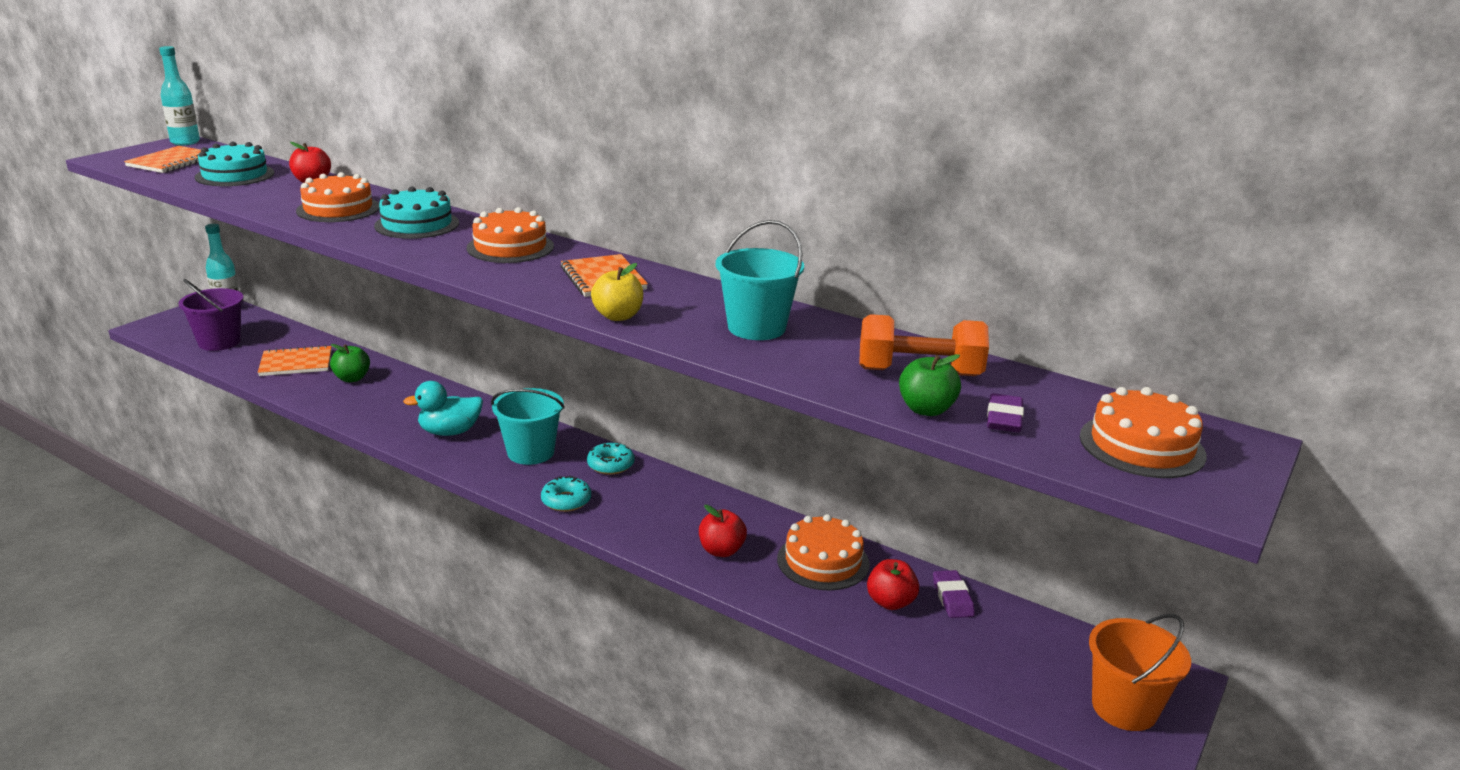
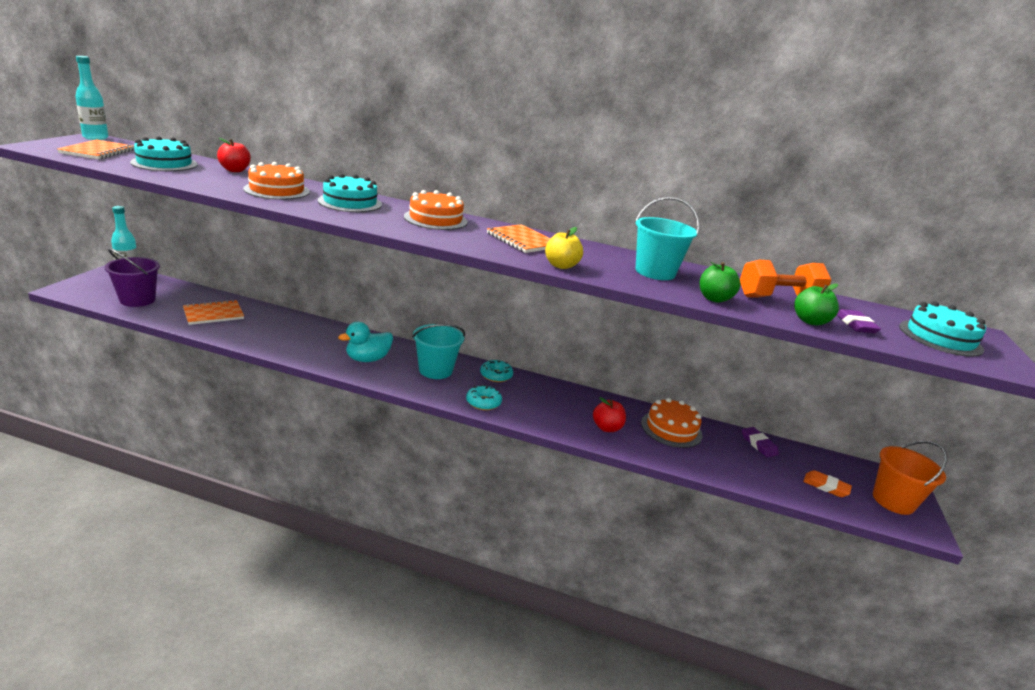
camera: 20 degrees left, 0 degrees up
green apple [330,344,370,382] -> green apple moved to [700,262,741,303]
red apple [867,559,919,610] -> none
orange cake [1080,387,1207,478] -> turquoise cake [899,301,986,357]
none -> orange eraser [803,470,852,497]

